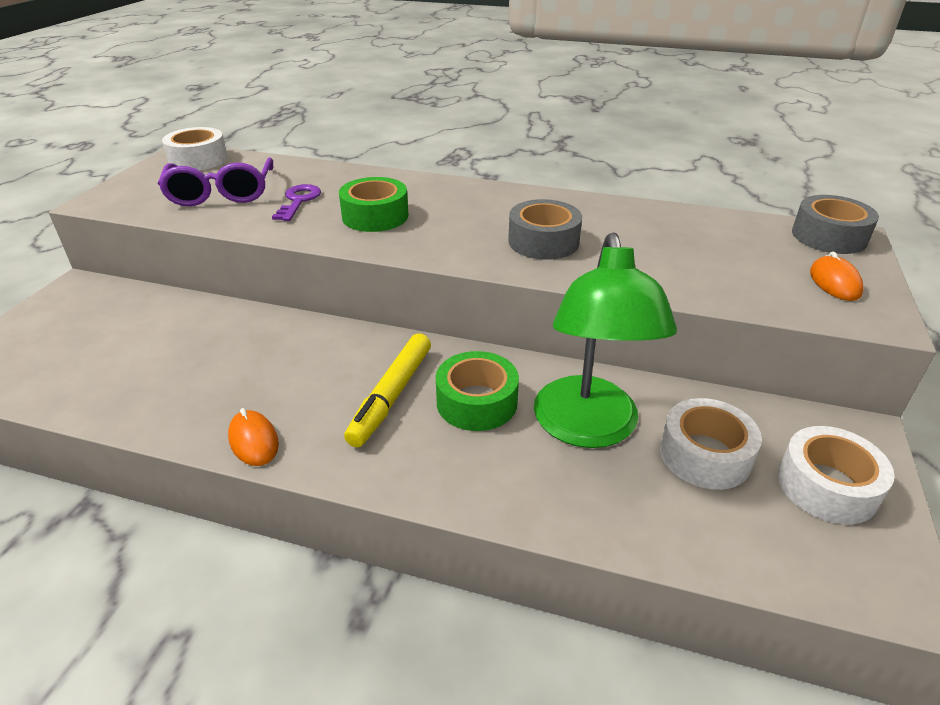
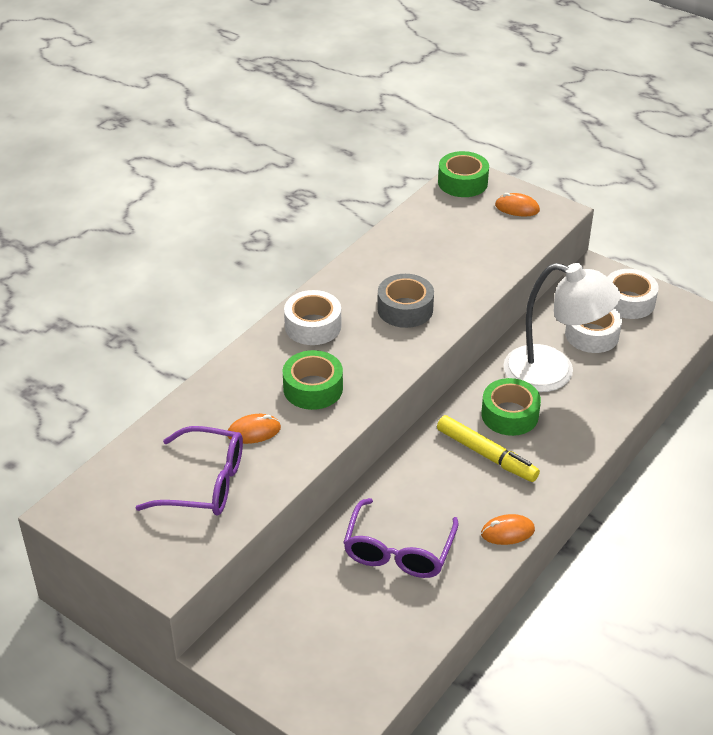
camera: 70 degrees left, 5 degrees up
white tape [162,127,228,170] -> white tape moved to [284,290,341,345]
purple key [272,184,321,221] -> orange mouse [228,414,281,444]
green lamp [534,232,677,448] -> white lamp [503,263,621,392]
grey tape [792,195,879,254] -> green tape [438,151,489,197]
none -> purple glasses [343,498,459,578]

